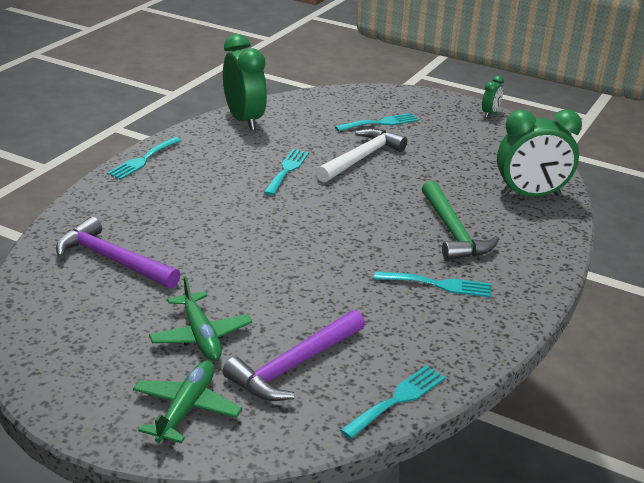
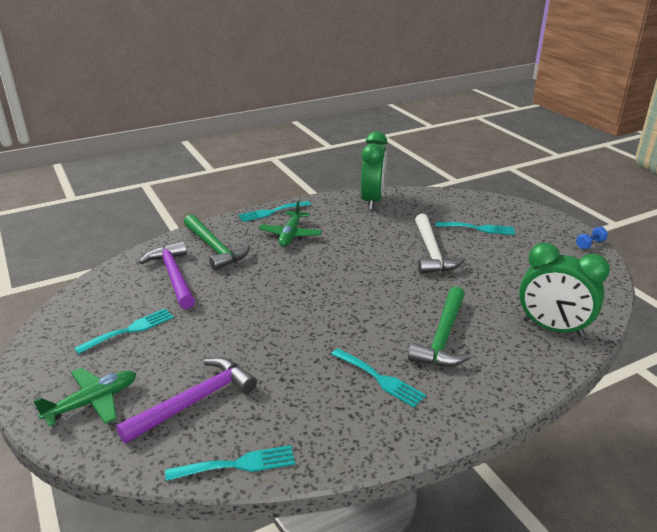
camera: 35 degrees right, 0 degrees up
green plane [149,276,252,361] -> green plane moved to [259,200,322,247]
purple hammer [222,310,365,401] -> purple hammer turned 150 degrees clockwise [116,358,257,444]
turquoise fork [264,149,309,196] -> turquoise fork moved to [74,308,174,354]
white hammer [316,128,407,182] -> white hammer turned 105 degrees clockwise [415,214,466,273]
green clock [482,75,504,117] -> blue dumbbell [576,227,608,249]
none -> green hammer [184,214,250,271]

